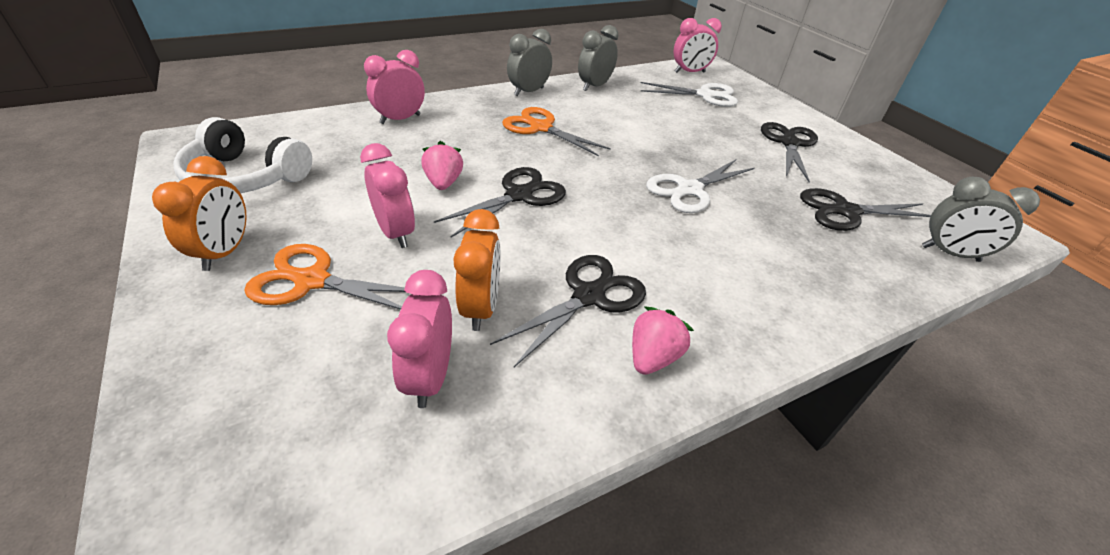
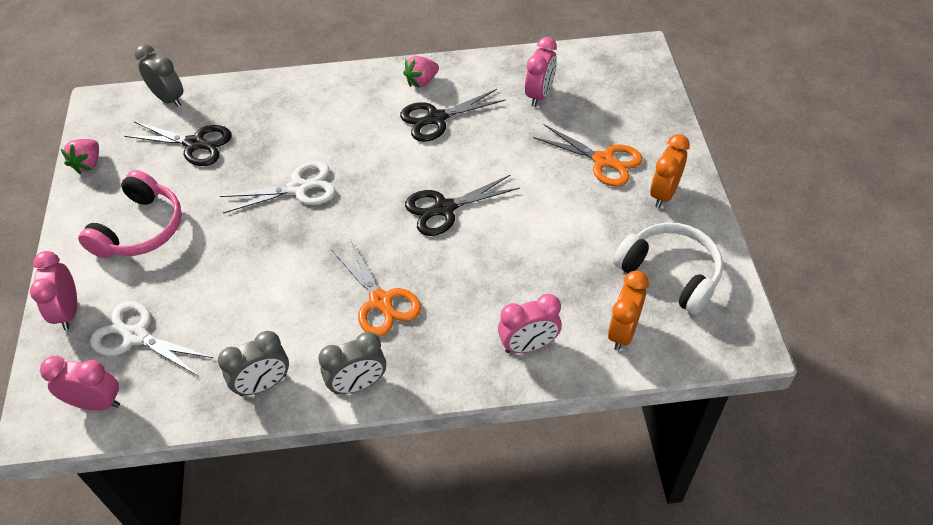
camera: 155 degrees left, 10 degrees up
pink clock [360,143,415,248] -> pink clock moved to [30,251,77,330]
pink strawberry [421,141,463,190] -> pink strawberry moved to [61,139,99,174]
orange clock [453,209,500,331] -> orange clock moved to [608,271,649,351]
black scissors [761,122,818,183] -> pink headphones [78,170,182,258]

